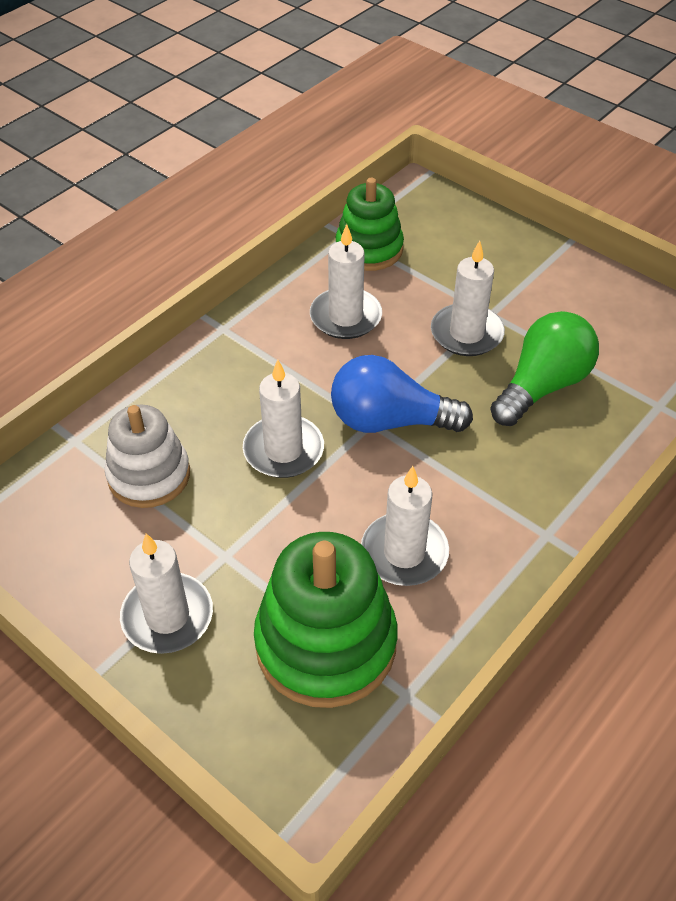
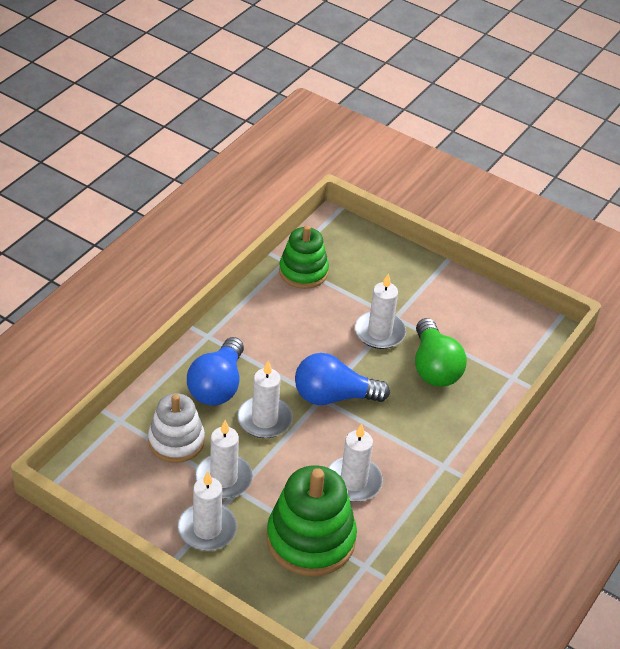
camera: 10 degrees left, 5 degrees down
white candle [310,224,382,339] -> white candle moved to [195,420,253,499]
green light bulb [490,311,599,426] -> green light bulb turned 135 degrees clockwise [415,318,467,387]
none -> blue light bulb [187,337,244,405]

